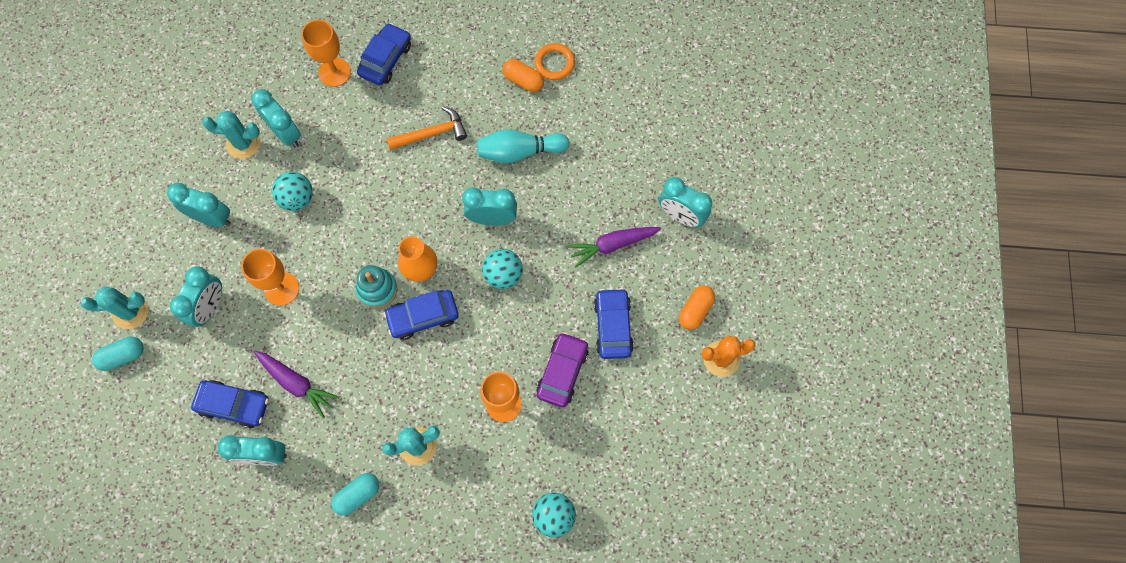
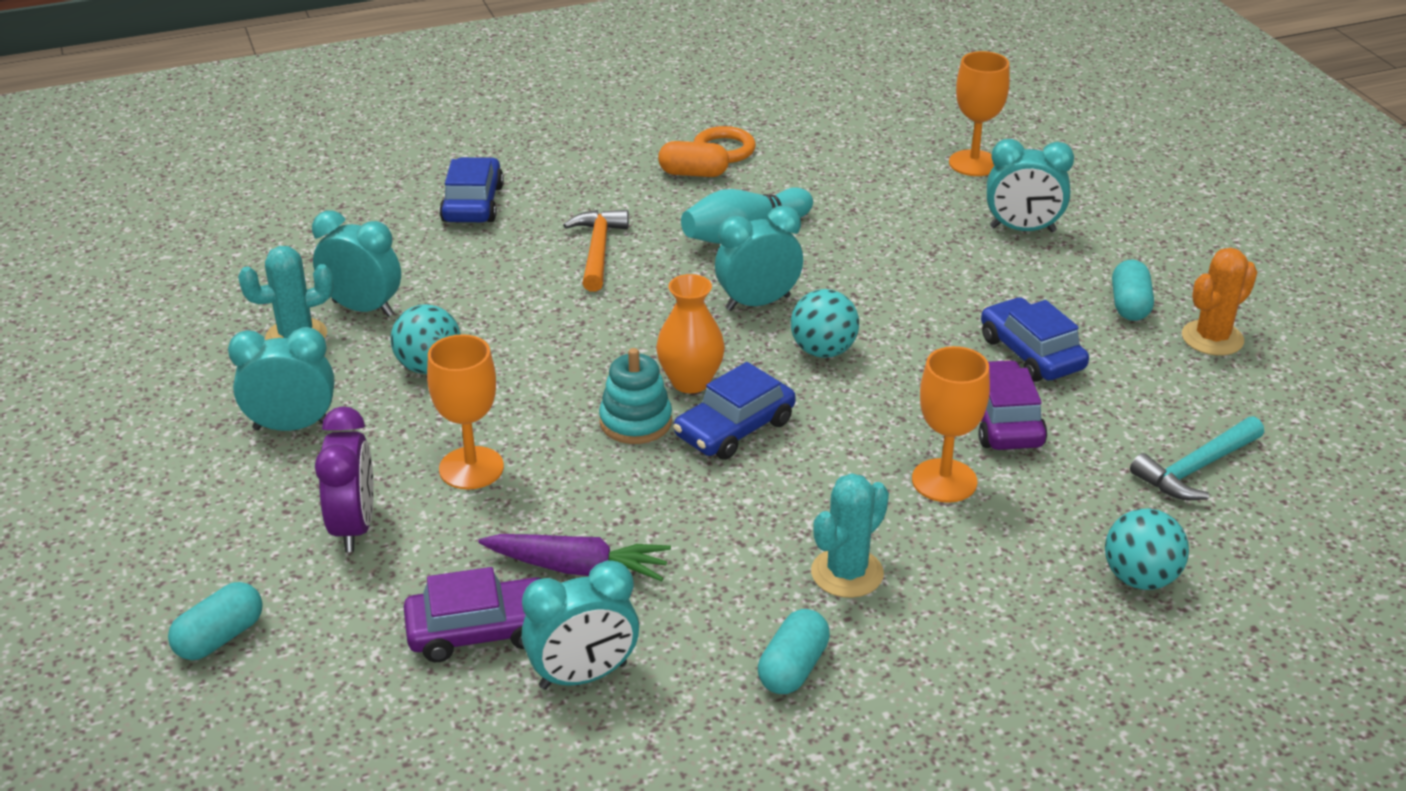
camera: 25 degrees left, 35 degrees down
turquoise cactus [81,286,149,329] -> none
turquoise clock [170,266,222,327] -> purple clock [315,406,374,552]
blue car [191,380,269,428] -> purple car [404,567,541,662]
orange goblet [301,20,351,87] -> orange goblet moved to [949,51,1010,176]
orange hammer [386,106,467,150] -> orange hammer turned 45 degrees counterclockwise [563,210,629,292]
purple carrot [567,227,661,268] -> none
orange capsule [679,285,715,330] -> turquoise capsule [1112,259,1154,321]
none -> turquoise hammer [1130,416,1264,500]

